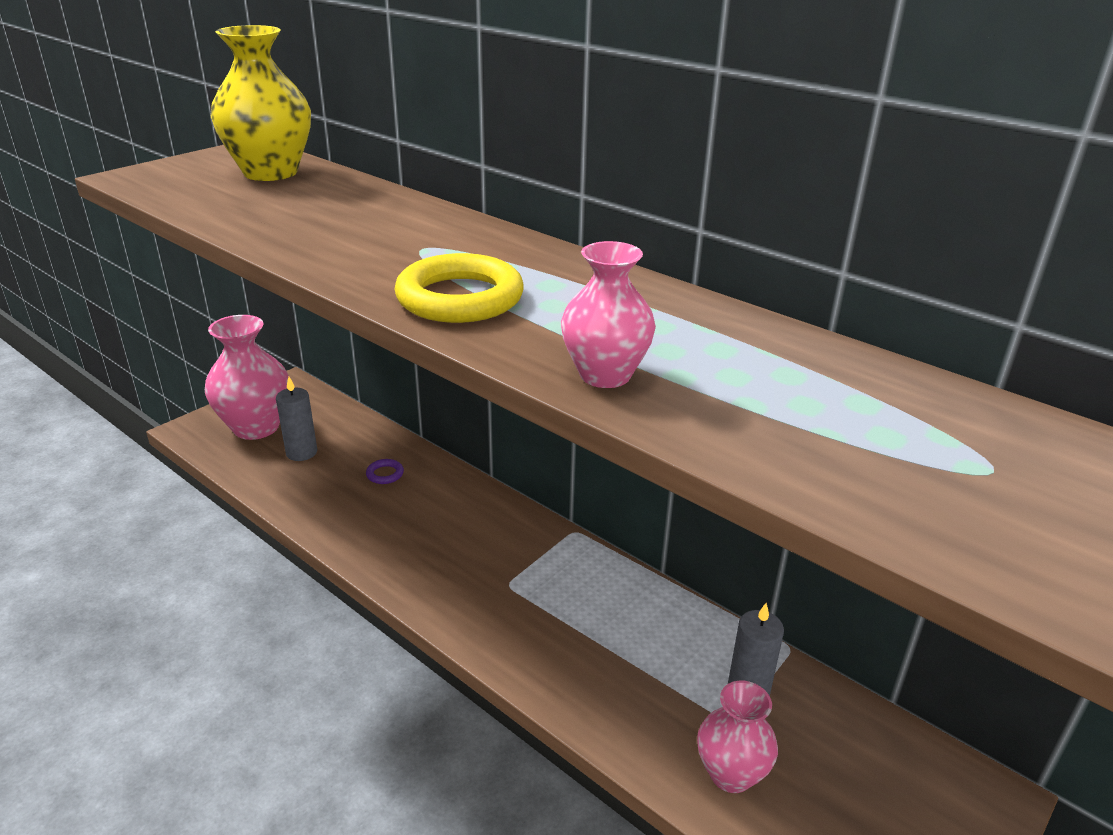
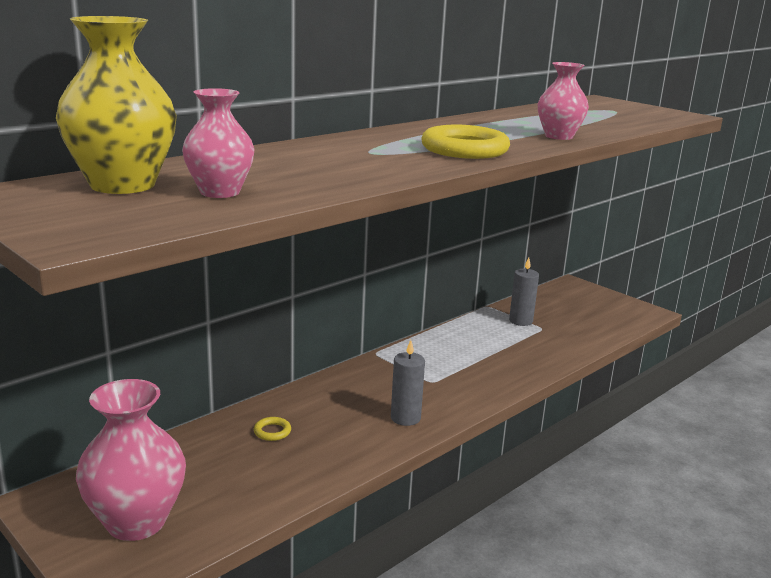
camera: 85 degrees left, 10 degrees down
grey candle [276,377,317,461] -> grey candle moved to [391,340,425,426]
purple ring [366,459,404,484] -> yellow ring [254,417,291,441]
pink vase [697,681,778,793] -> pink vase moved to [182,88,254,198]

